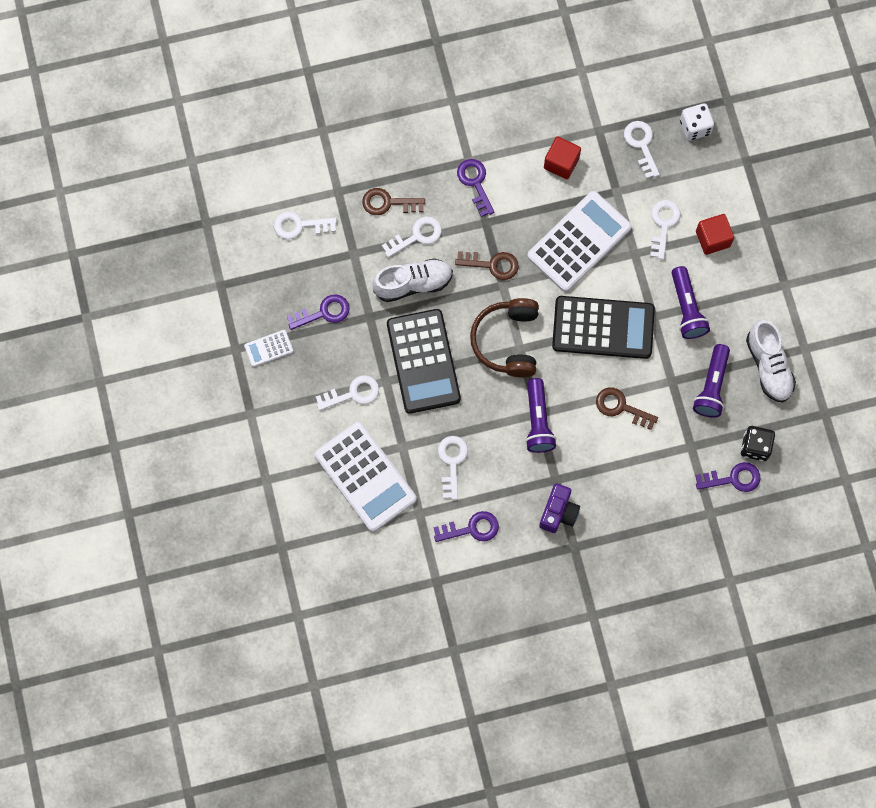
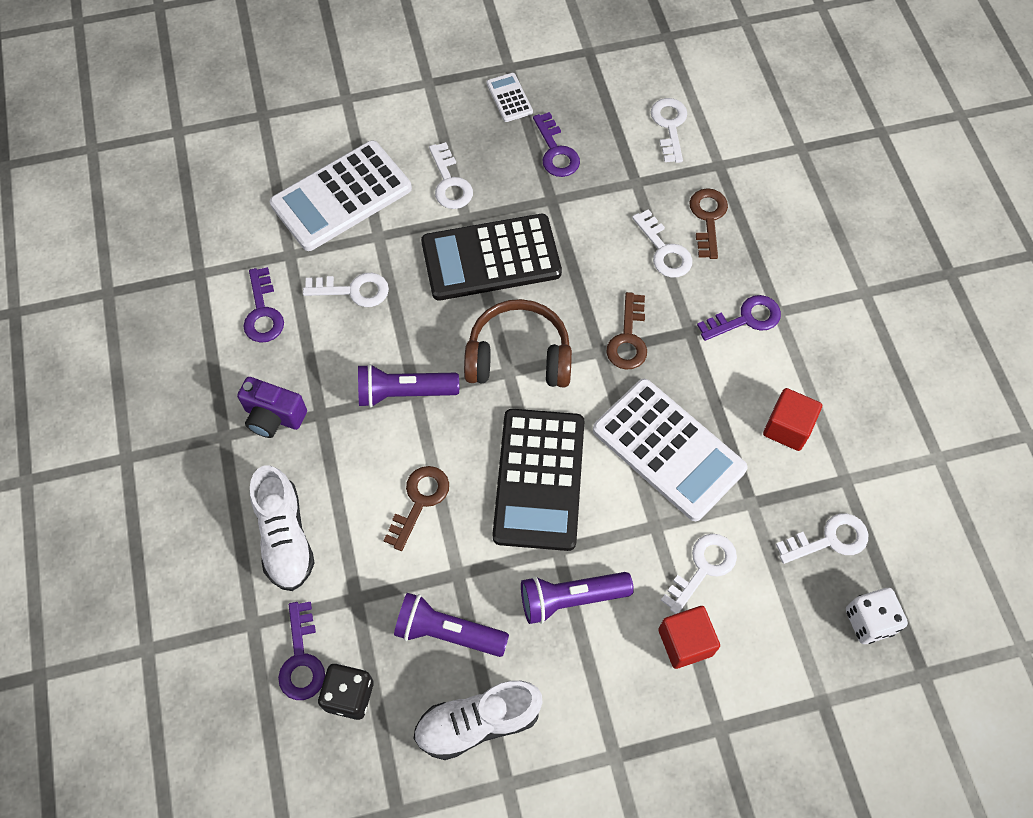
camera: 90 degrees right, 10 degrees down
white shoe [372,258,453,302] -> white shoe moved to [250,465,315,591]
white key [650,200,681,260] -> white key turned 60 degrees counterclockwise [661,534,737,614]

